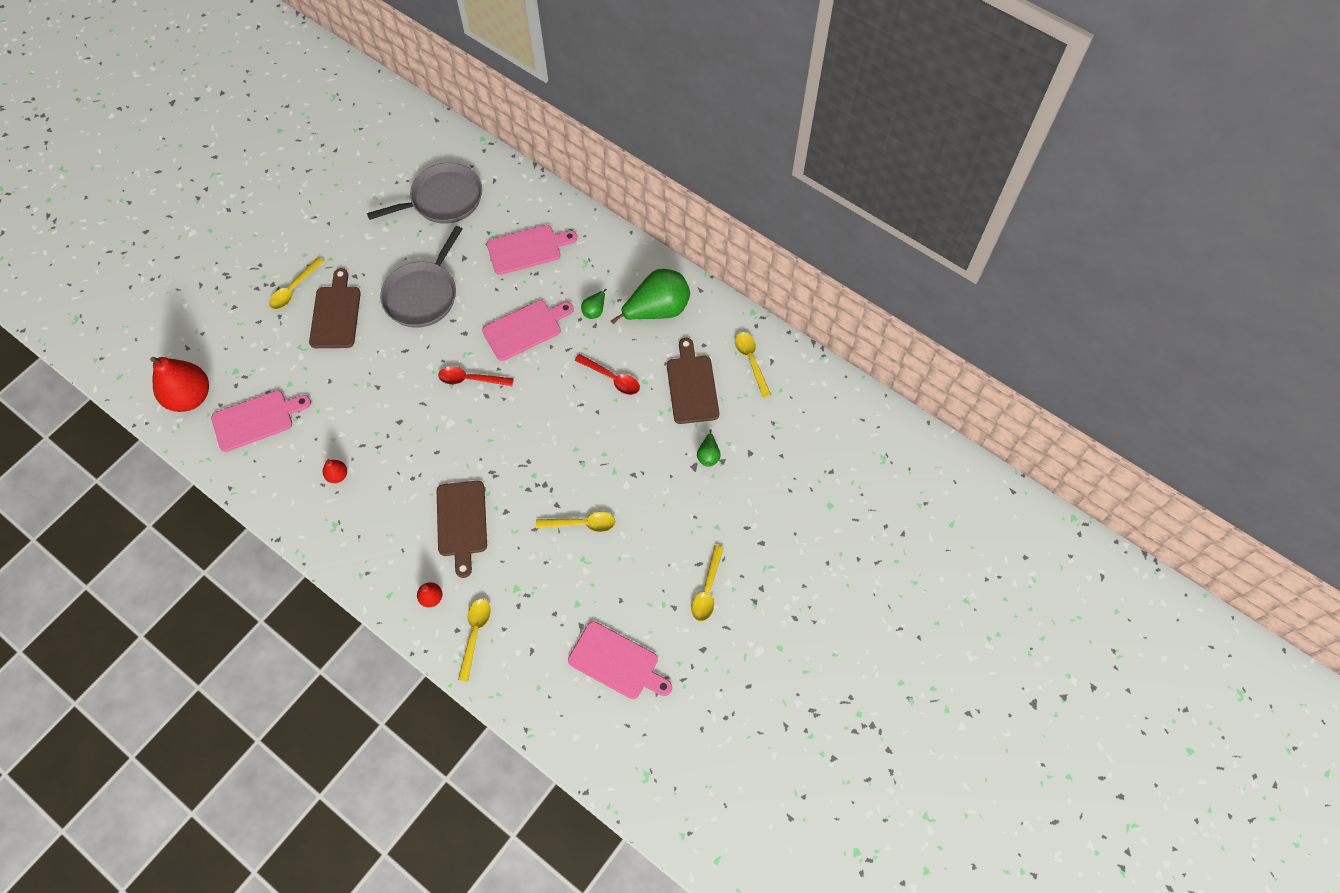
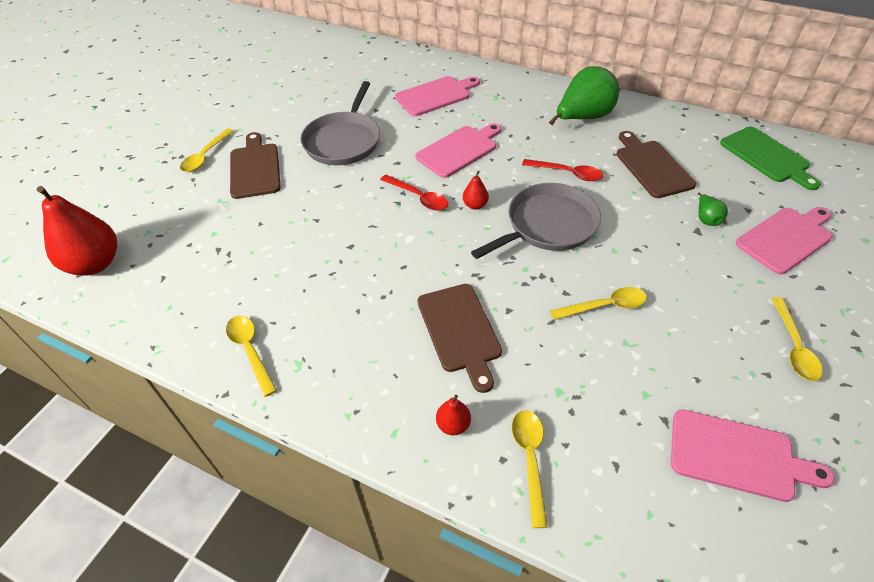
camera: 10 degrees left, 15 degrees down
pink cutting board [211,390,311,452] -> pink cutting board moved to [736,207,832,274]
red pear [323,459,347,483] -> red pear moved to [463,171,489,209]
grey pan [367,163,482,224] -> grey pan moved to [471,183,601,259]
red spoon [438,366,514,386] -> red spoon turned 135 degrees counterclockwise [380,175,448,211]
green pear [581,289,607,319] -> none
yellow spoon [735,332,771,397] -> yellow spoon moved to [226,316,277,397]
none -> green cutting board [720,127,821,190]

